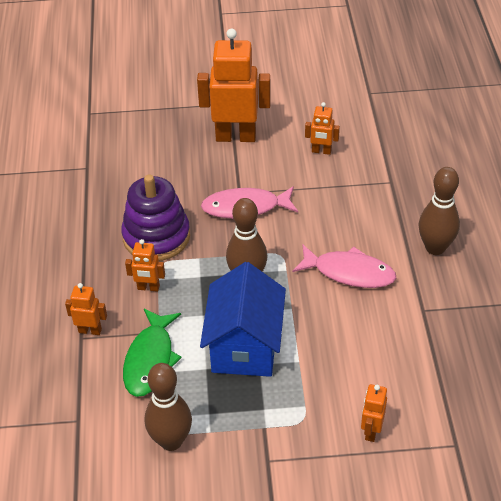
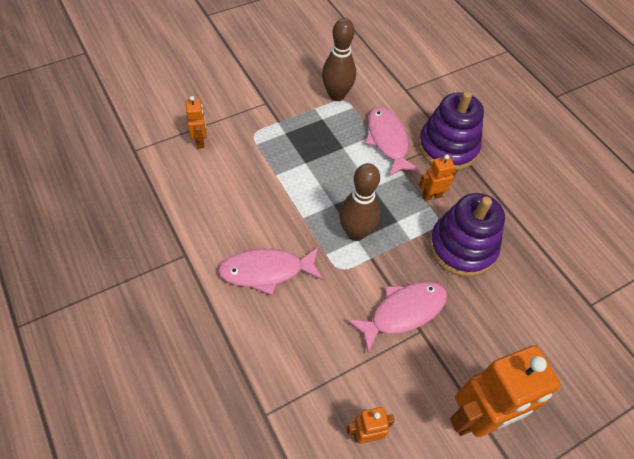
camera: 150 degrees right, 10 degrees up
orange robot [65,283,107,335] -> purple stacking toy [418,91,484,170]
green fish [123,309,182,397] -> pink fish [365,107,420,177]
blue house [200,262,286,377] -> none
brown bowling pin [419,167,460,255] -> none

